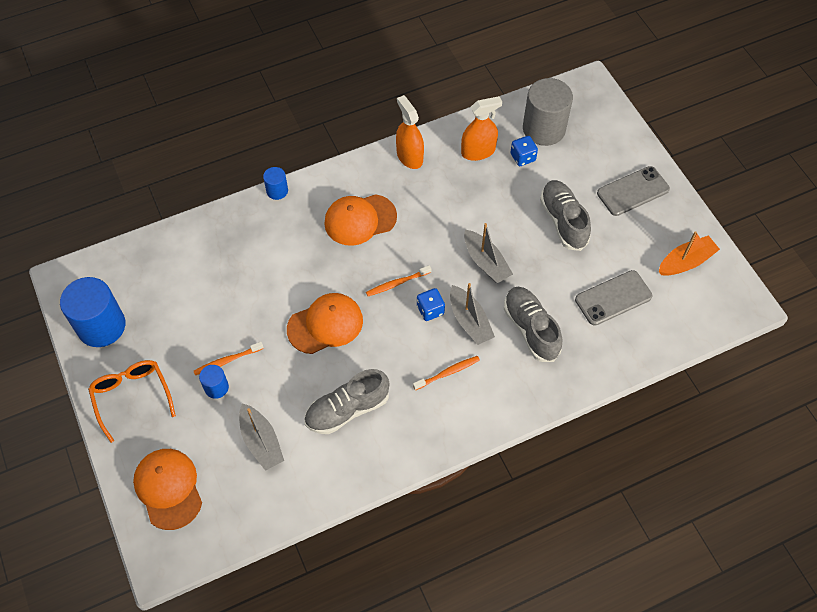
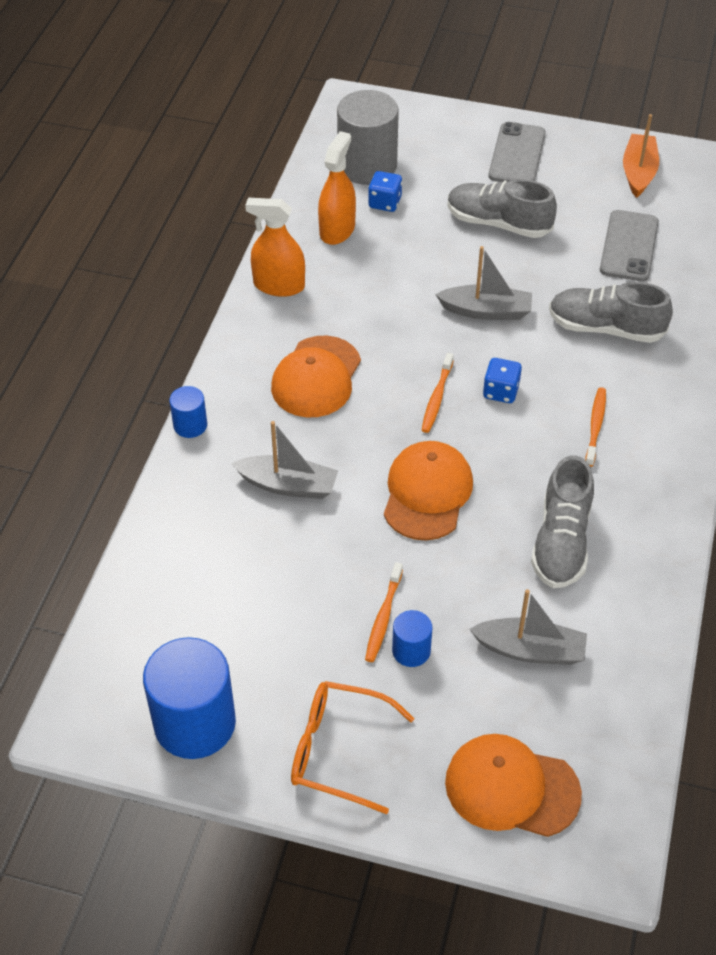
camera: 50 degrees left, 10 degrees down
grey boat [450,283,495,345] -> grey boat moved to [231,421,338,499]

